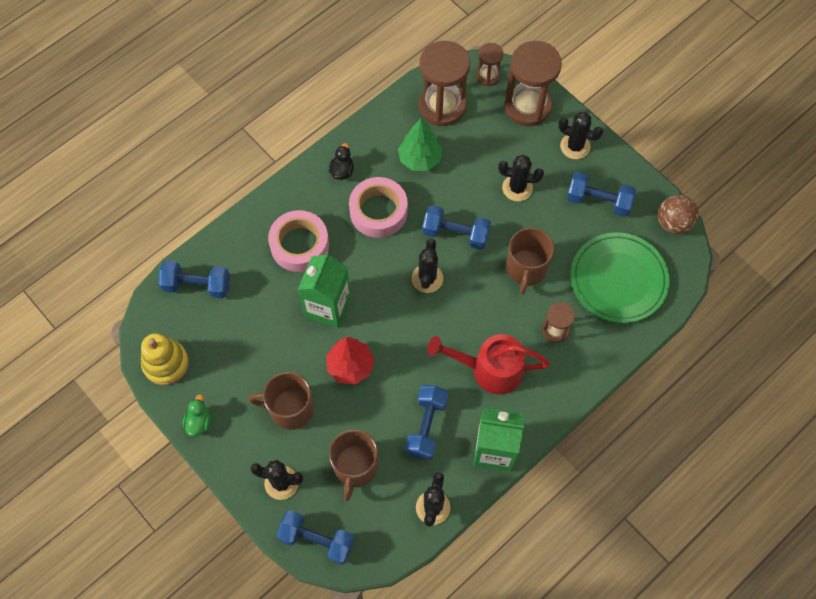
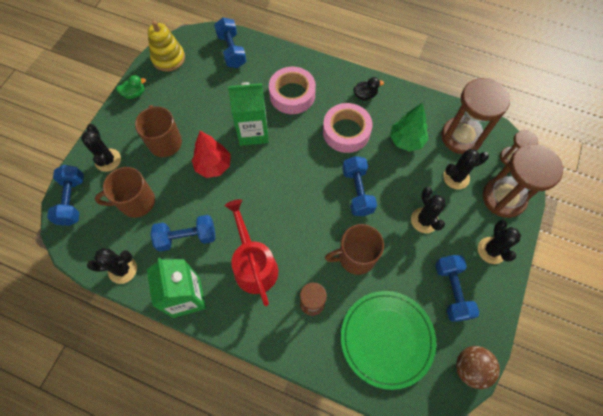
camera: 65 degrees right, 0 degrees up
black cactus [412,239,443,293] -> black cactus moved to [443,149,489,189]

